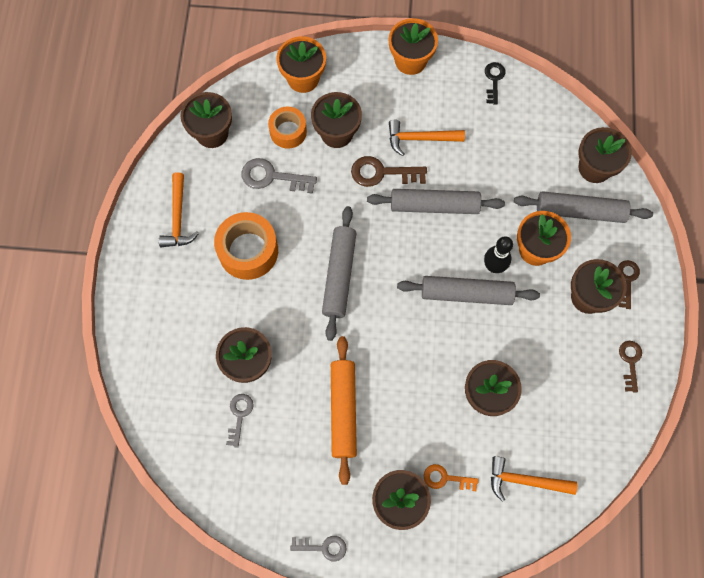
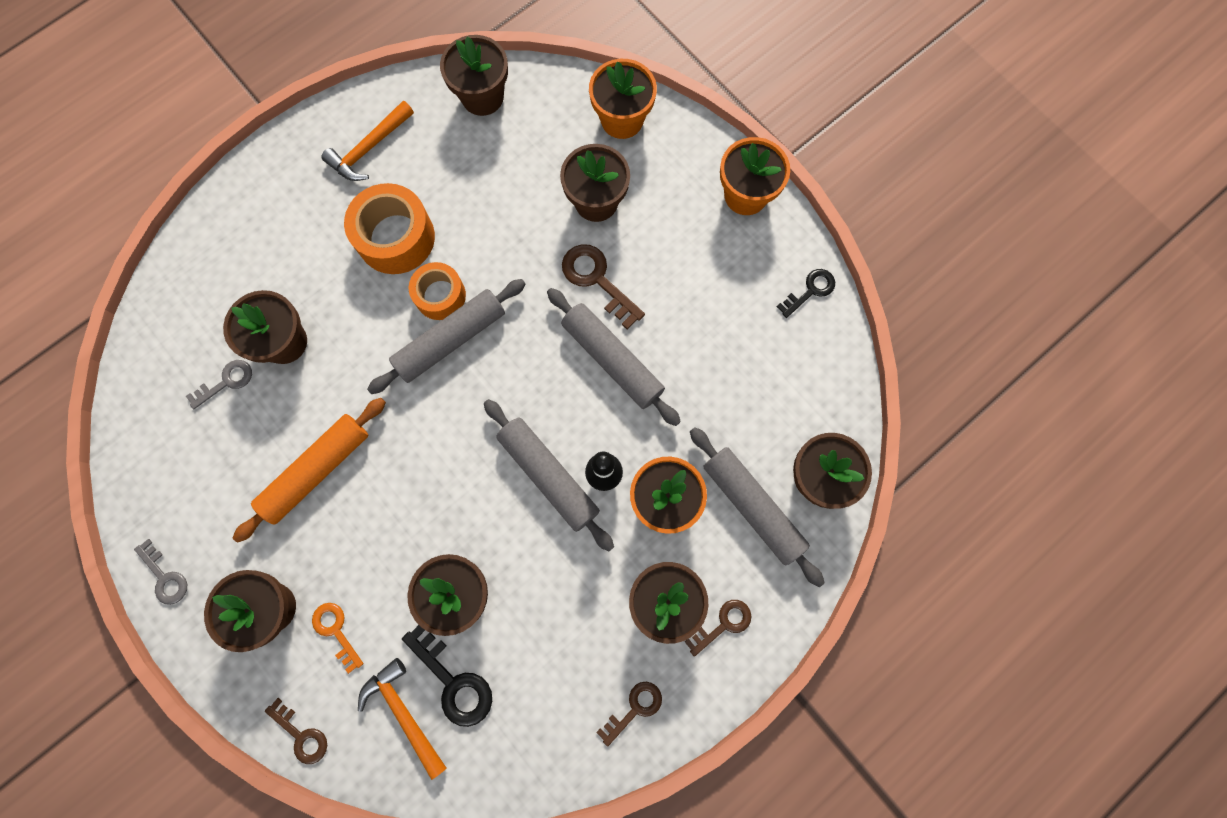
camera: 45 degrees right, 5 degrees up
grey key [242,158,317,194] -> none
orange tape [268,106,307,149] -> orange tape moved to [409,262,466,320]
orange hammer [389,120,465,156] -> none
none -> brown key [265,698,327,764]
none -> black key [402,625,492,727]

